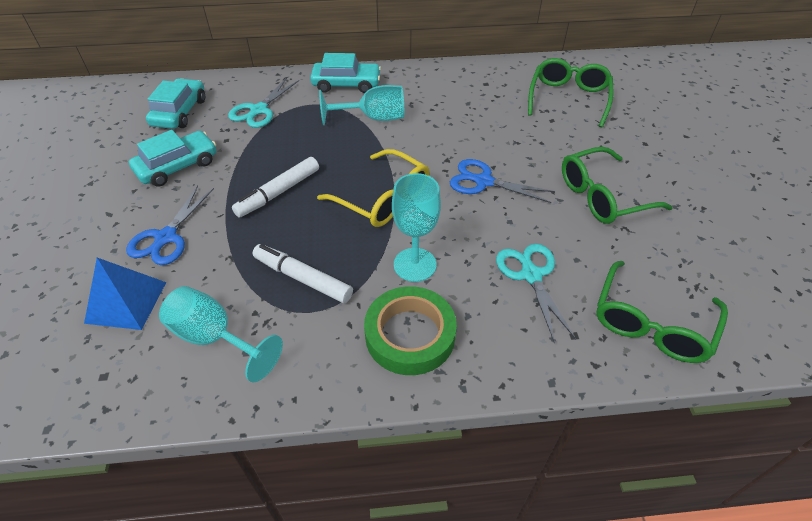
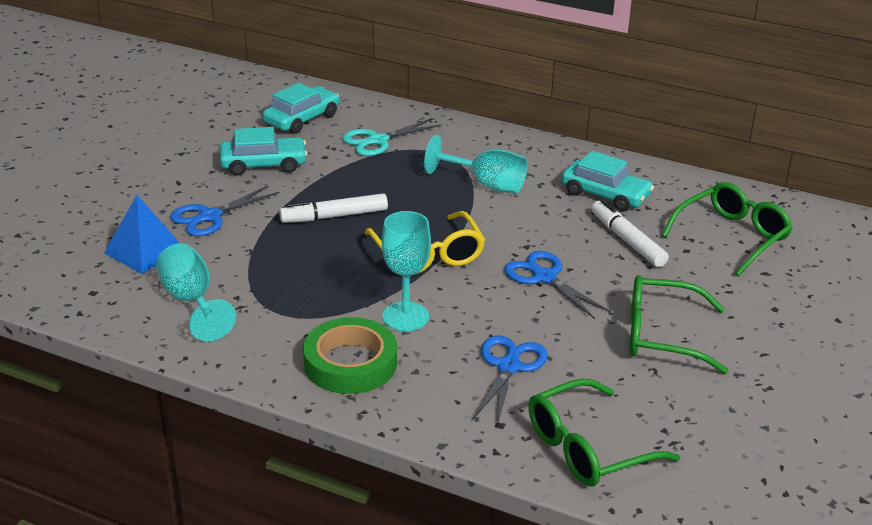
camera: 30 degrees right, 15 degrees down
white marker [253,244,353,303] -> white marker moved to [591,200,669,267]
turquoise car [310,53,381,93] -> turquoise car moved to [562,151,654,212]
turquoise scissors [496,244,576,343] -> blue scissors [473,335,548,425]

